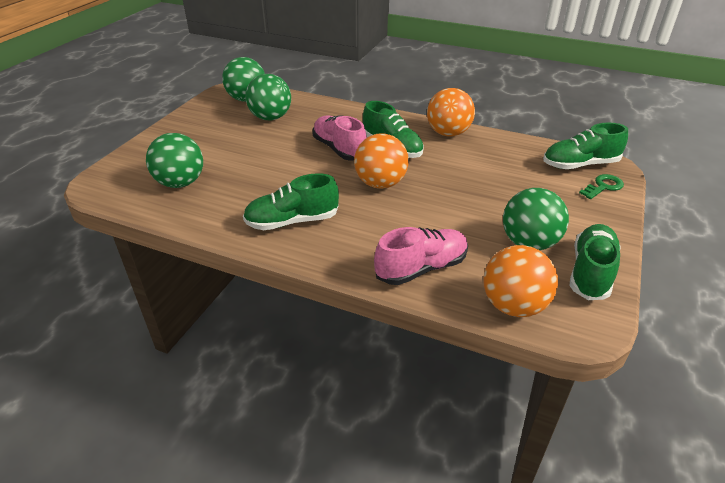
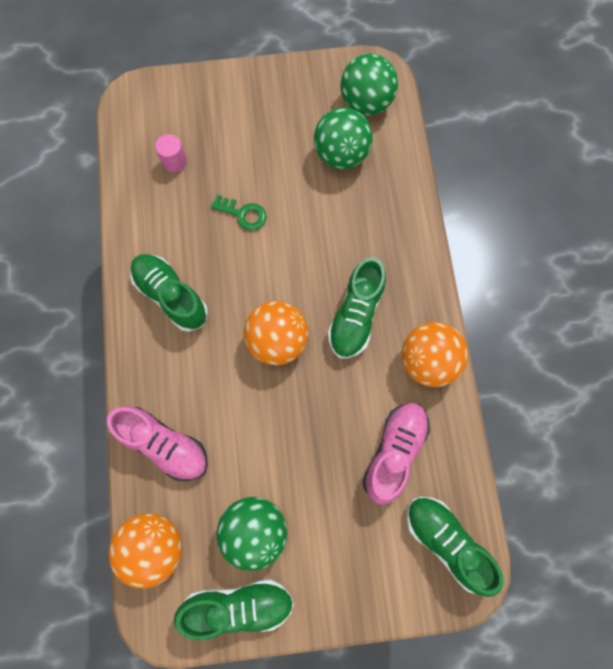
camera: 60 degrees right, 35 degrees up
green ball [146,133,203,188] -> pink cylinder [155,134,187,172]
pink shoe [313,115,367,161] -> pink shoe moved to [363,403,430,505]
green key [579,174,624,199] -> green key moved to [211,195,267,230]

